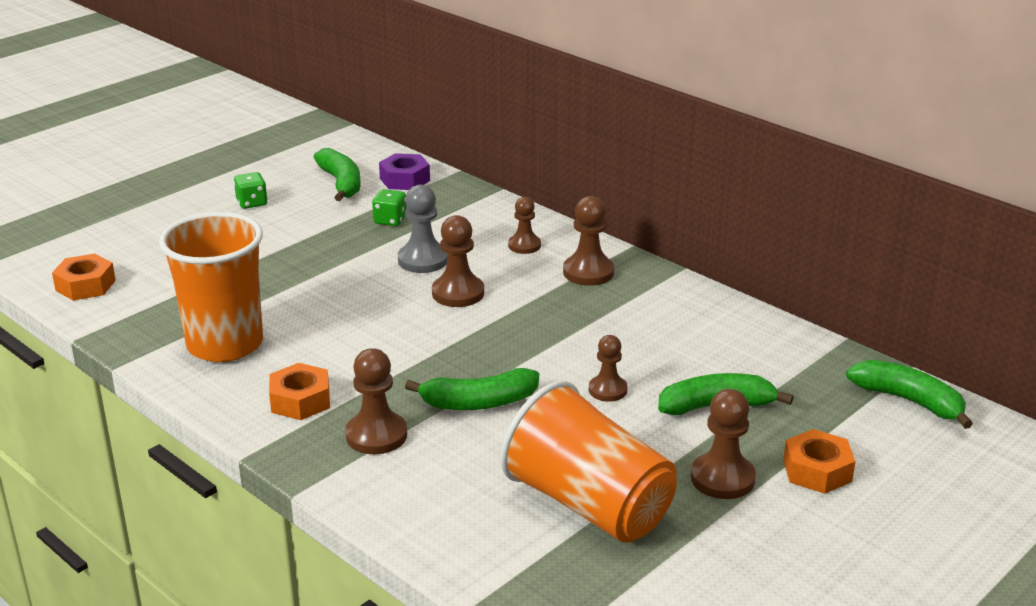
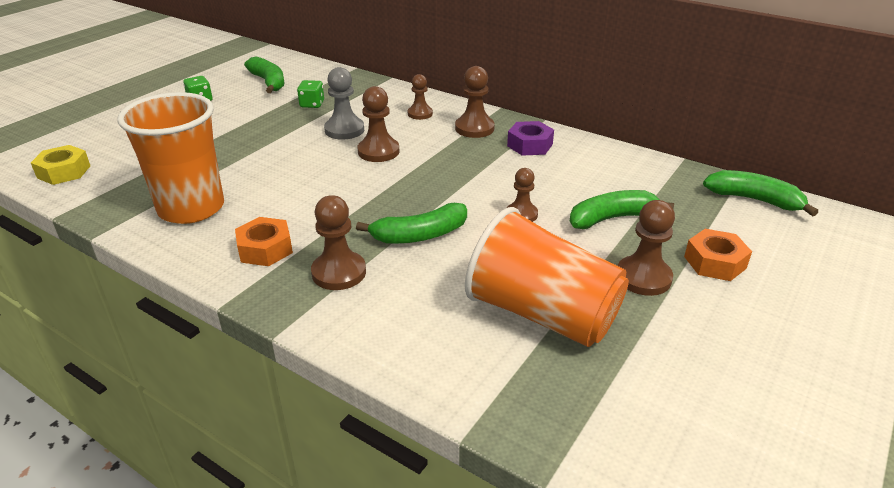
camera: 10 degrees left, 5 degrees up
orange nut [52,253,116,301] -> yellow nut [31,145,90,185]
purple nut [379,153,430,190] -> purple nut moved to [507,121,554,156]

